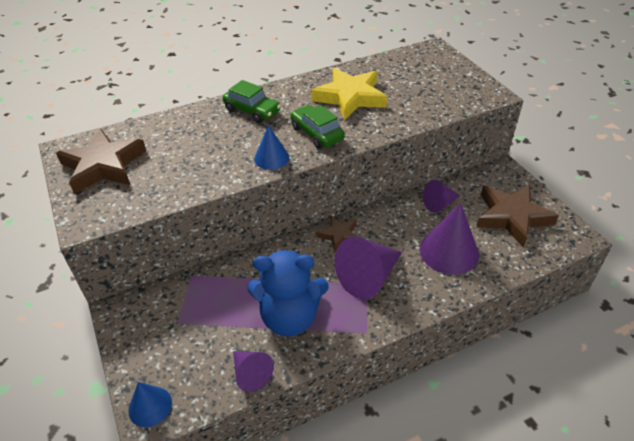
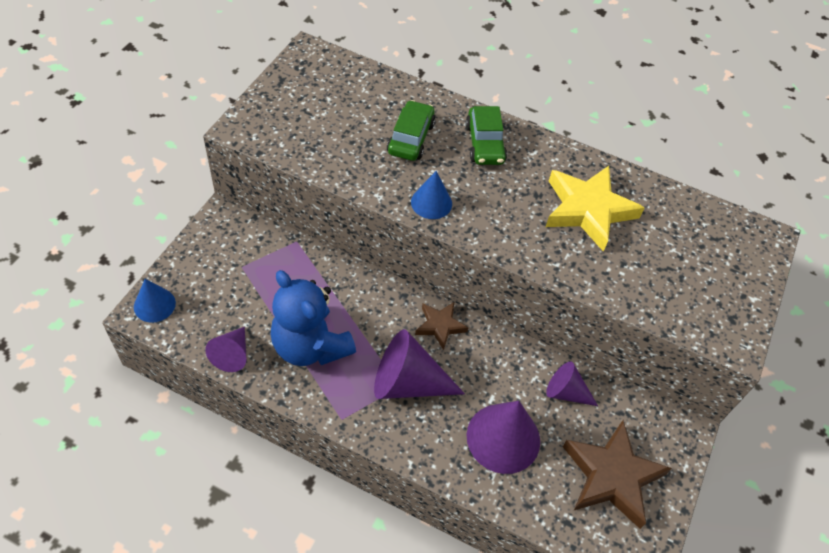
camera: 45 degrees right, 10 degrees up
brown star [56,129,146,194] -> none
green car [291,105,345,149] -> green car moved to [387,100,435,161]

